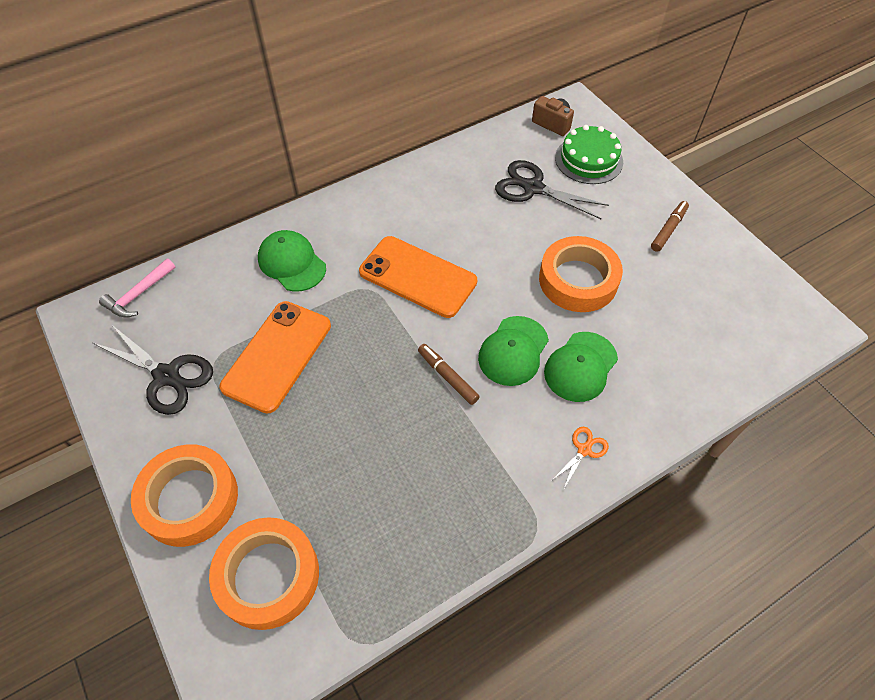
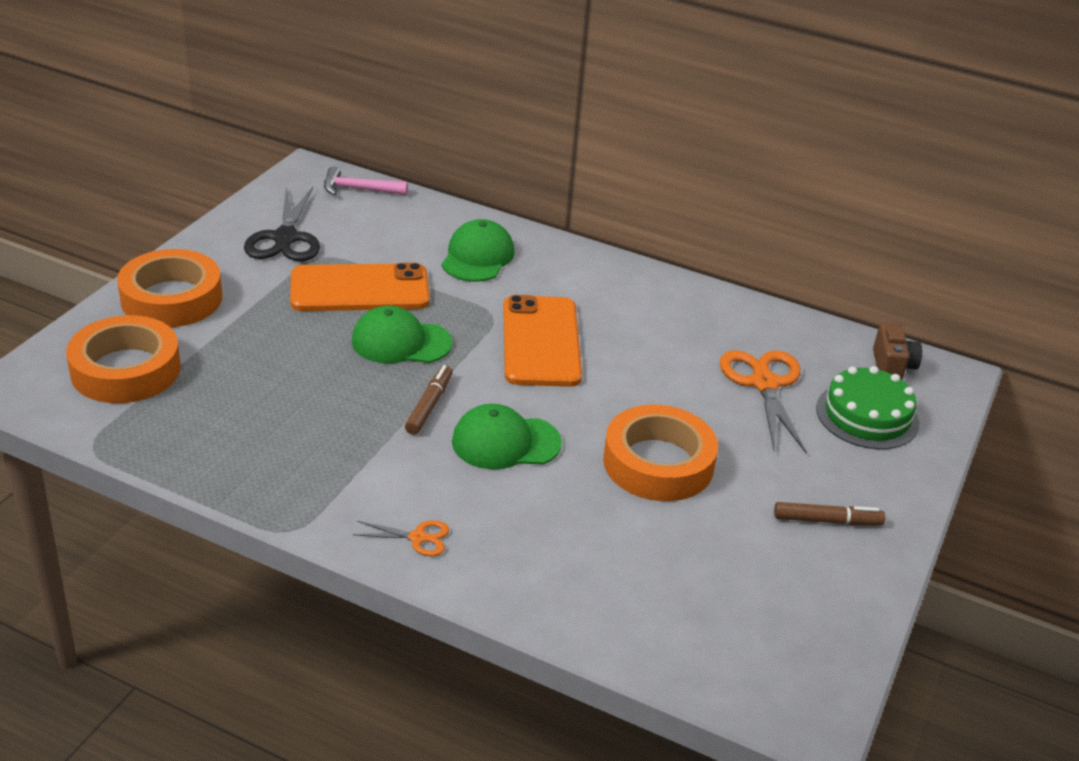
camera: 55 degrees right, 20 degrees down
black scissors [495,160,609,219] -> orange scissors [719,351,807,453]
green cap [544,332,618,402] -> green cap moved to [352,306,452,363]

